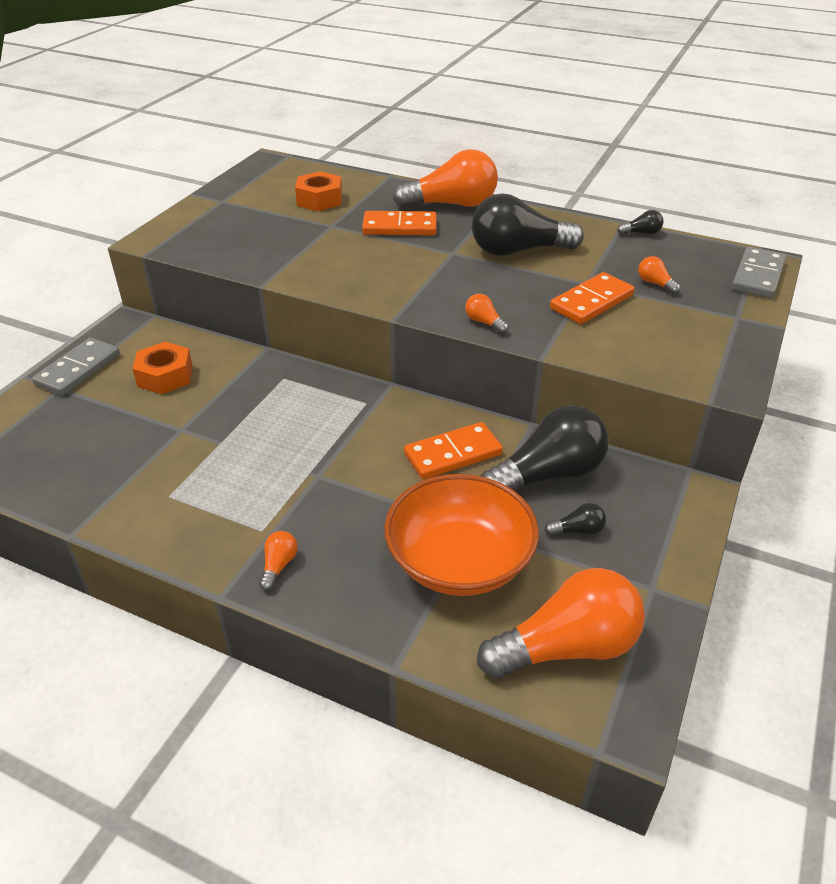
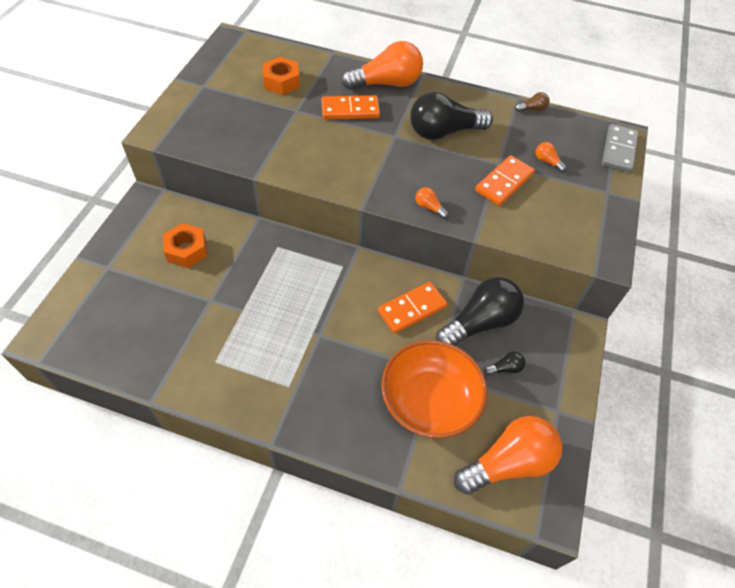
camera: 10 degrees left, 15 degrees up
grey domino [32,338,120,396] -> none
orange light bulb [259,531,297,591] -> none
black light bulb [617,210,663,235] -> brown light bulb [515,92,549,112]

